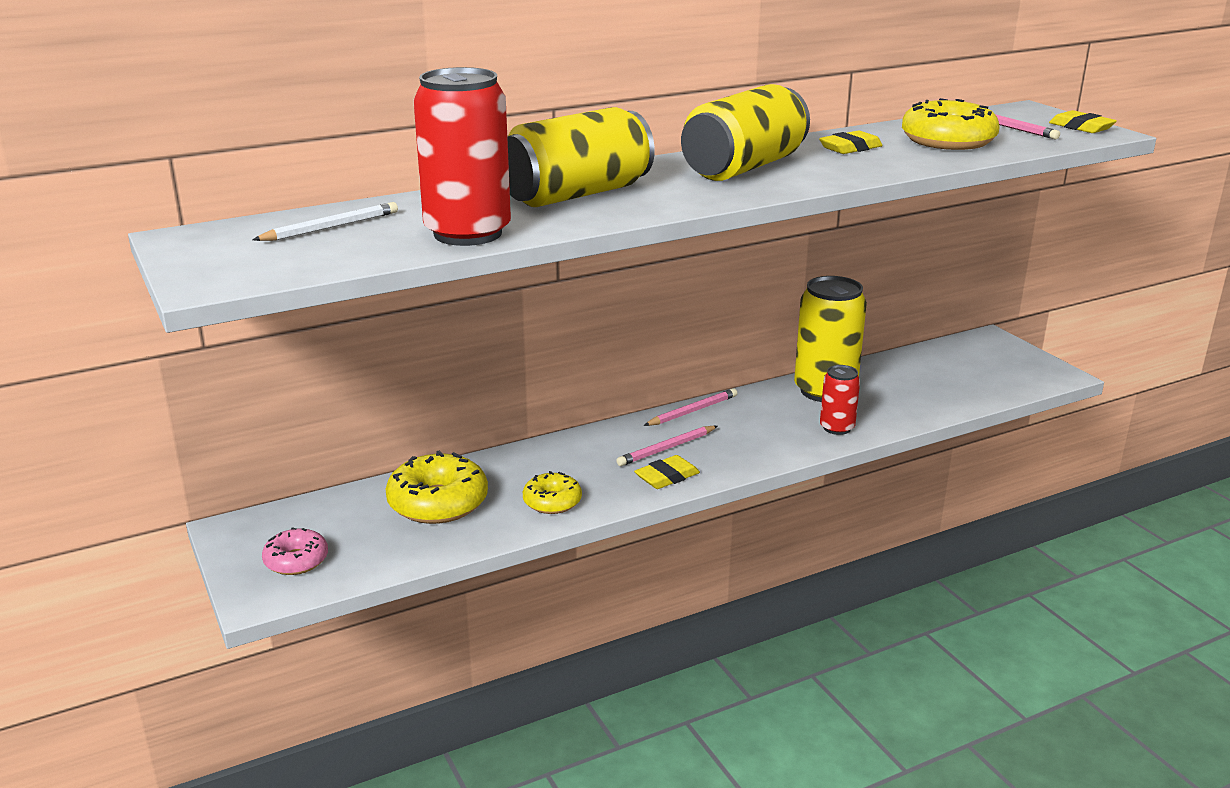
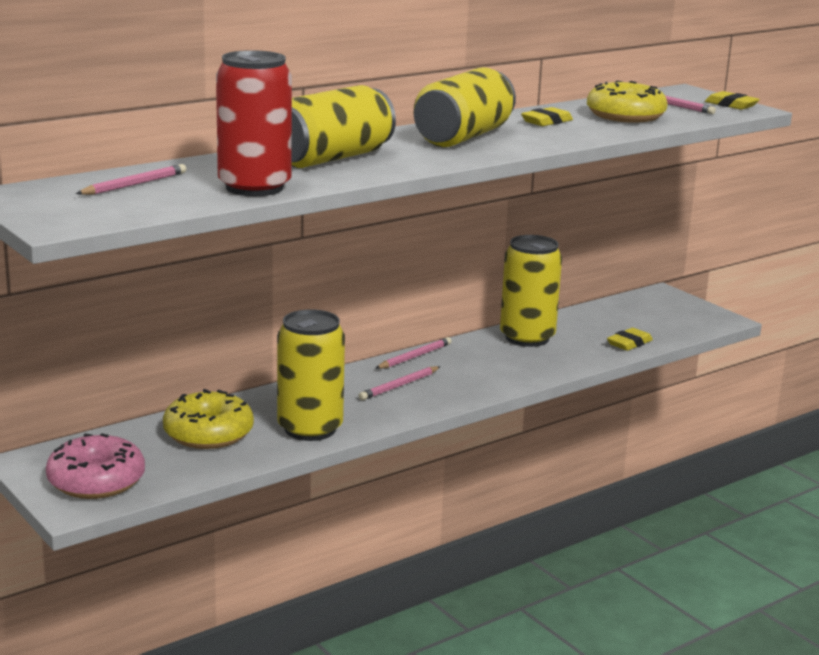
camera: 10 degrees left, 5 degrees down
white pencil [252,202,398,241] -> pink pencil [76,164,186,195]
pink donut [262,527,328,575] -> pink donut [46,433,145,499], size x1.70
yellow donut [523,471,582,514] -> yellow can [277,309,345,441]
yellow eraser [634,455,700,489] -> yellow eraser moved to [607,328,653,351]
red can [820,365,860,435] -> none

